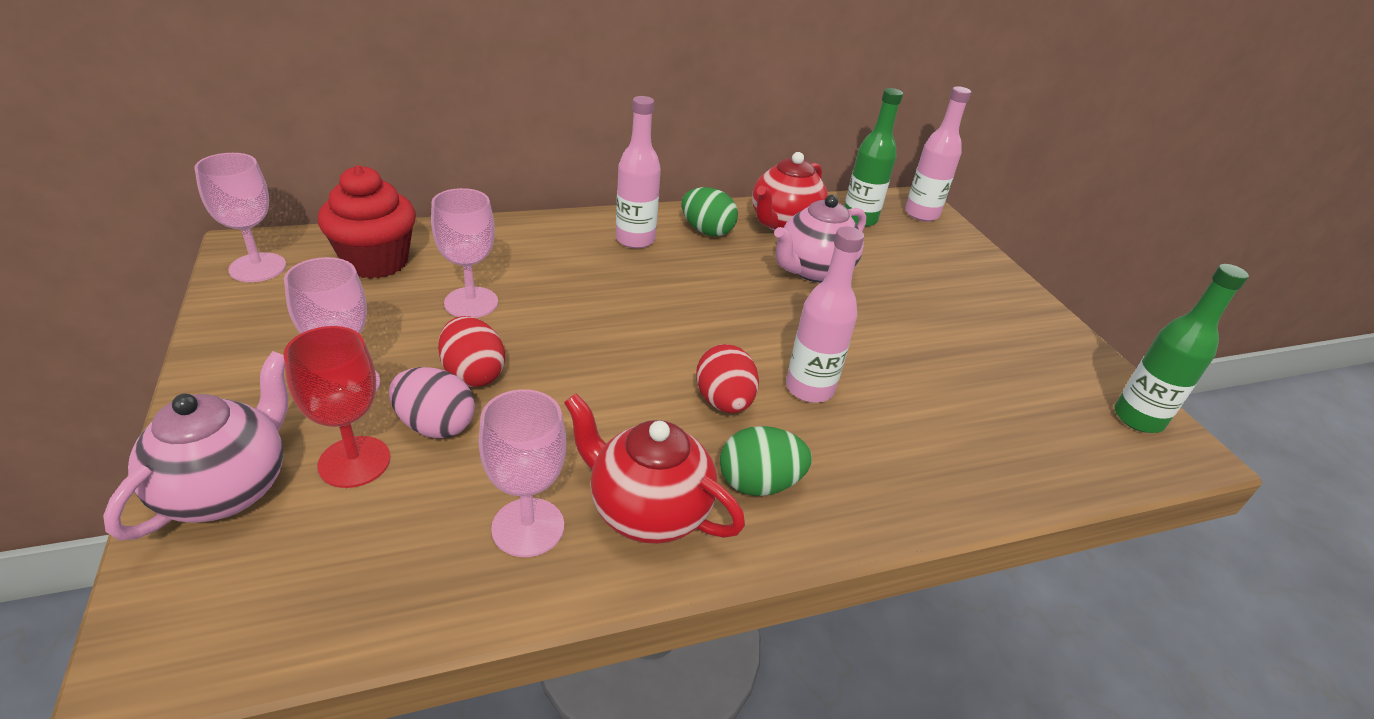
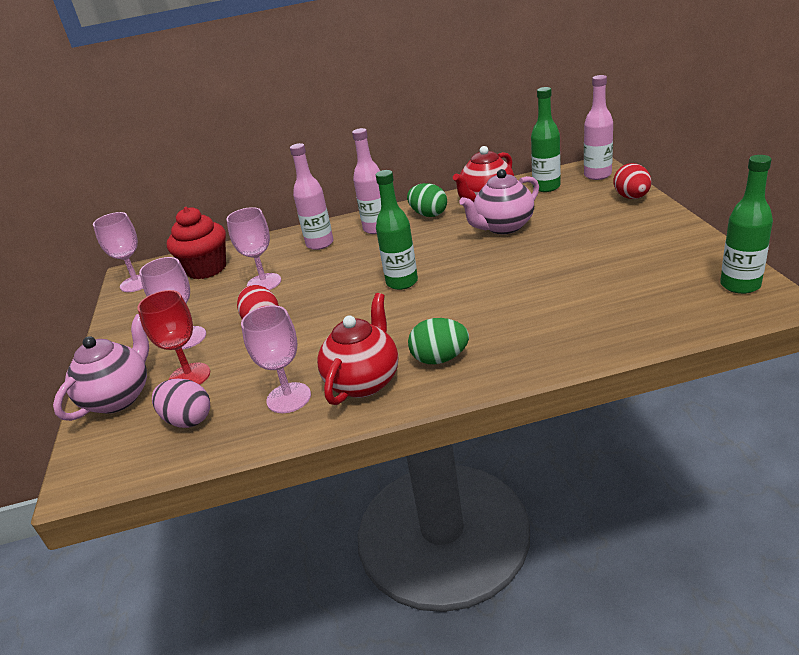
camera: 15 degrees right, 5 degrees down
pink egg [389,367,475,438] -> pink egg moved to [152,379,210,428]
red teapot [564,394,745,544] -> red teapot turned 75 degrees clockwise [317,293,398,405]
red egg [696,344,759,413] -> red egg moved to [613,163,651,199]
pink bottle [786,226,864,403] -> pink bottle moved to [290,143,334,250]
none -> green bottle [376,170,418,290]

